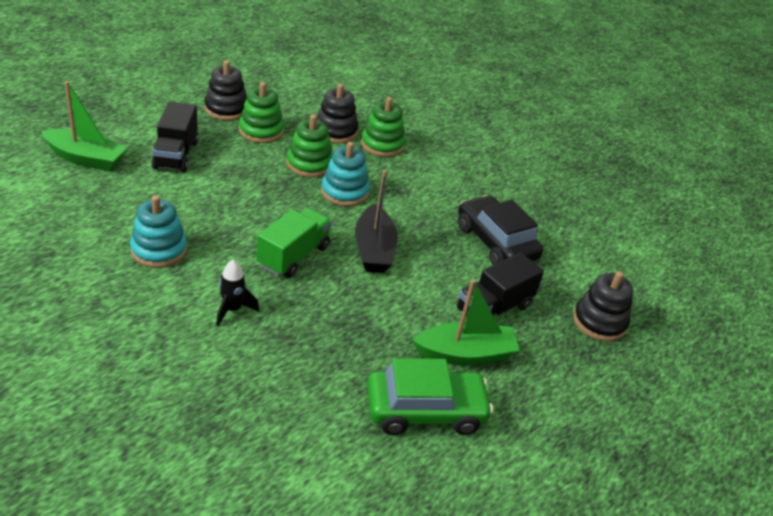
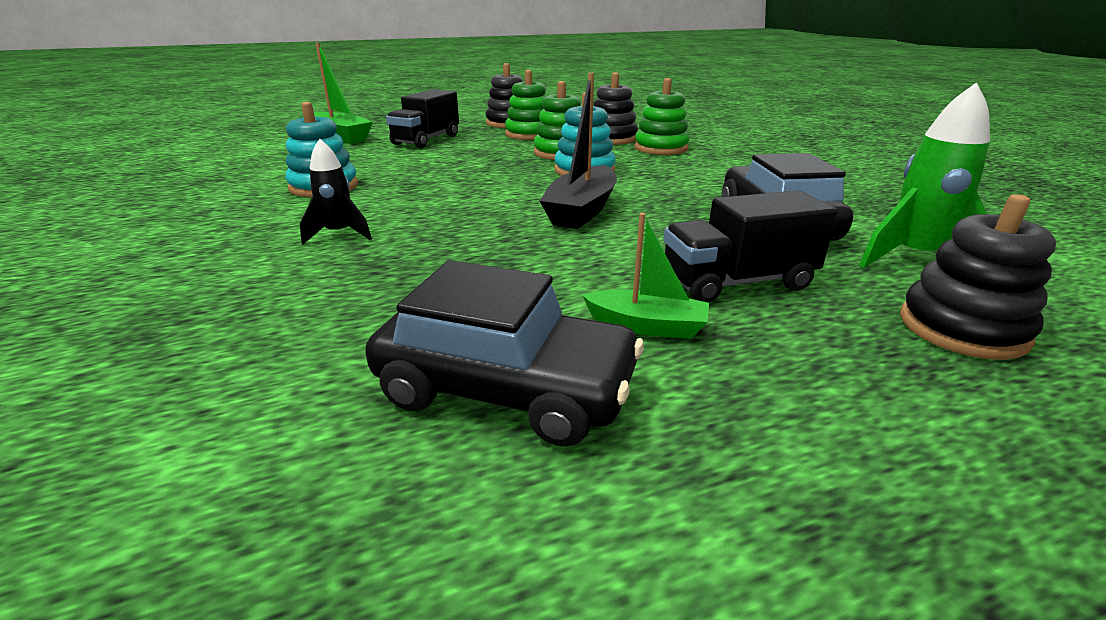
camera: 30 degrees right, 10 degrees down
green truck [257,208,332,278] -> none
green car [367,358,493,435] -> black car [365,260,644,447]
green boat [412,279,520,365] -> green boat [582,213,709,339], size x0.61
none -> green rocket [859,82,990,268]

